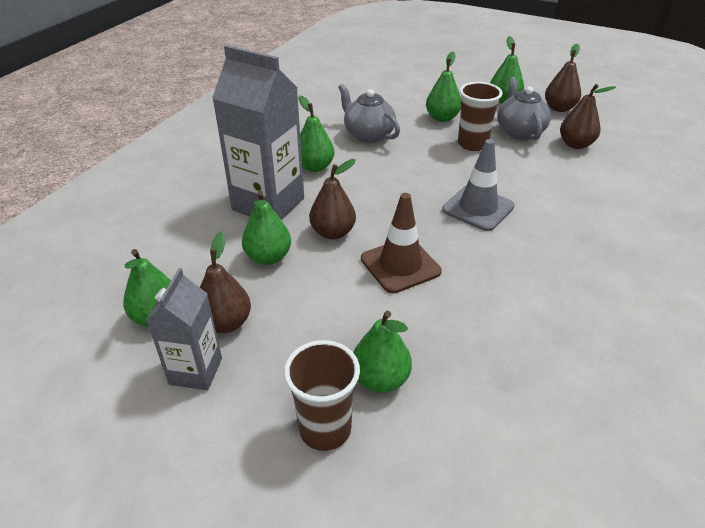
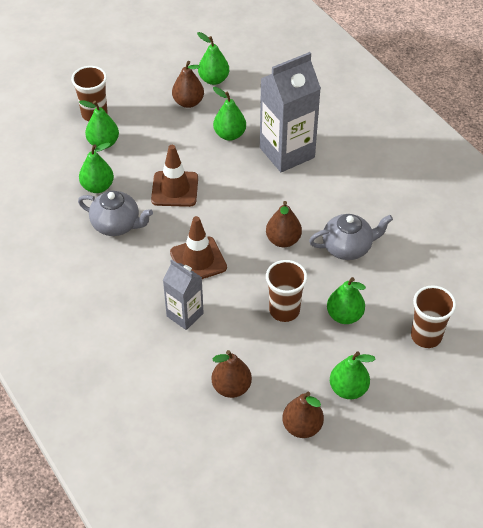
camera: 120 degrees right, 10 degrees up
grey carton [146,268,222,390] -> grey carton moved to [163,259,204,330]
green pear [298,96,334,172] -> green pear moved to [79,143,114,193]
brown pear [309,159,356,239] -> brown pear moved to [266,201,302,247]
grey traffic cone [442,139,515,231] -> brown traffic cone [170,216,227,279]
grey teapot [497,77,551,140] -> grey teapot moved to [78,191,153,236]
none -> brown cup [411,285,456,348]

